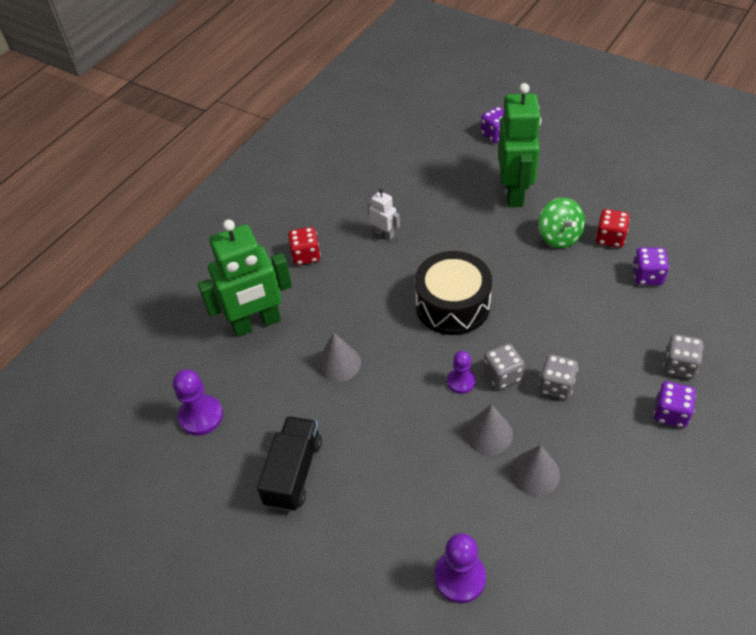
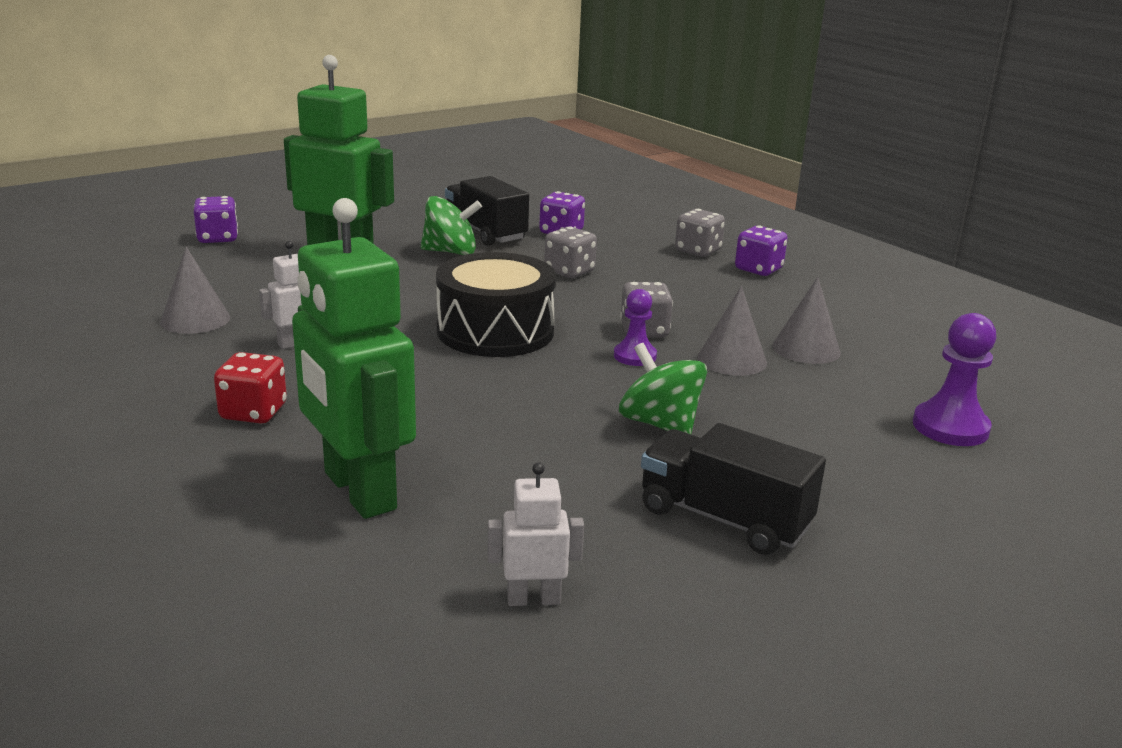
camera: 75 degrees left, 25 degrees down
purple pawn [173,369,223,436] -> white robot [488,462,584,606]
green robot [198,220,292,337] -> green robot turned 150 degrees clockwise [292,198,416,519]
grey cone [317,333,361,382] -> grey cone moved to [160,247,230,334]
grey dice [539,354,578,399] -> grey dice moved to [544,226,597,278]
red dice [595,209,630,248] -> black truck [445,176,529,246]
none -> green spinning top [619,343,707,434]

